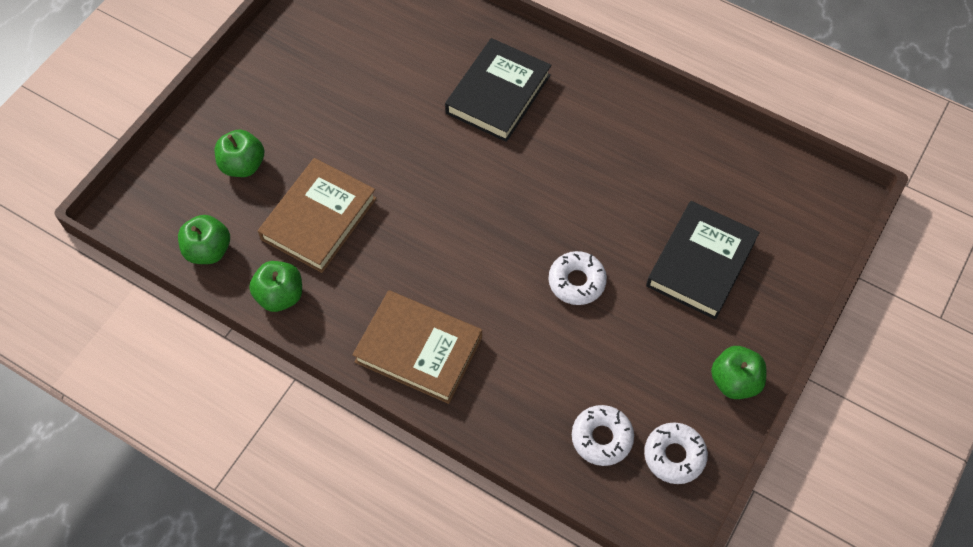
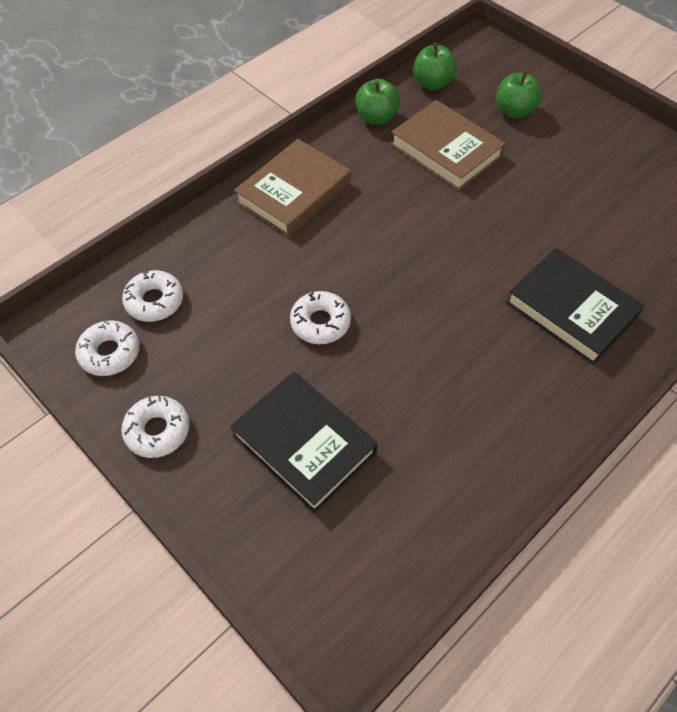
camera: 105 degrees right, 5 degrees down
green apple [711,346,766,399] -> white donut [121,396,190,458]

